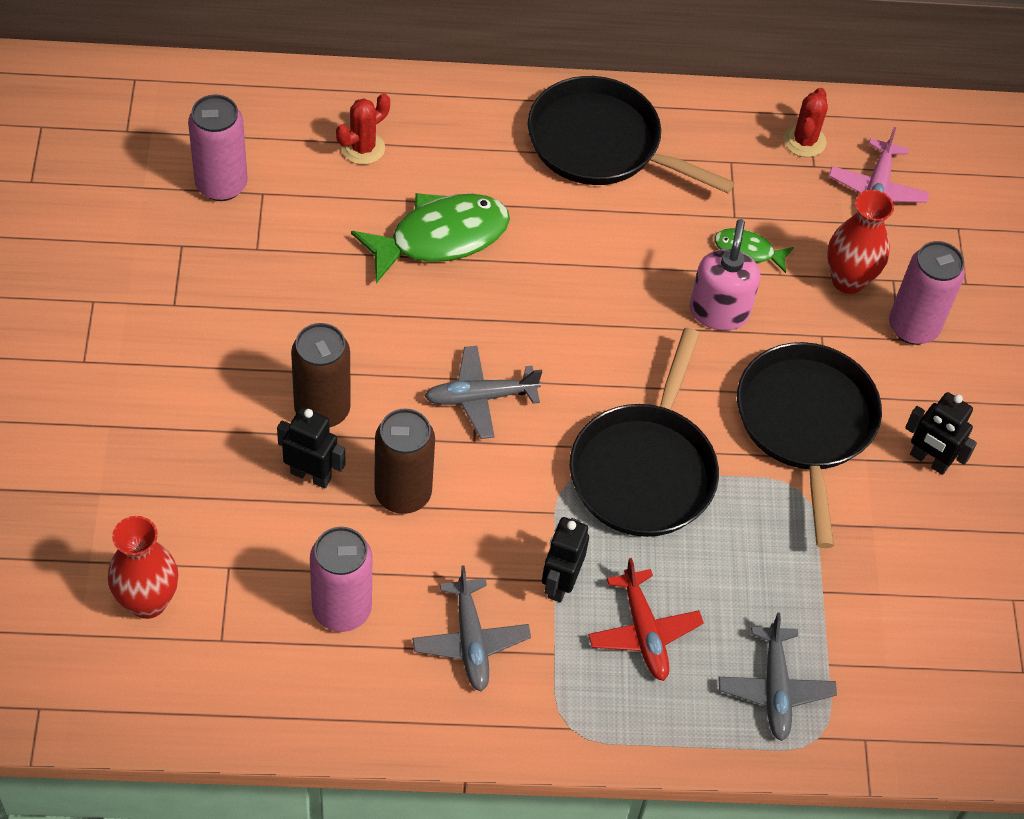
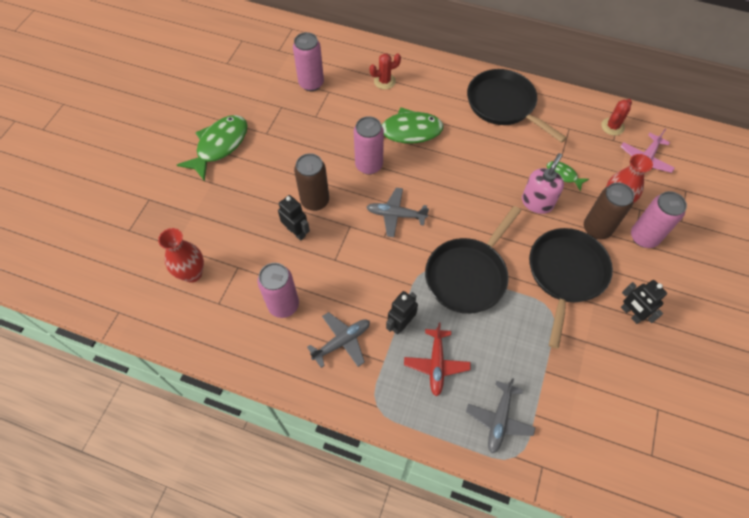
camera: 25 degrees right, 5 degrees up
brown can [374,409,435,514] -> brown can moved to [584,182,634,239]
grey plane [412,565,531,691] -> grey plane turned 135 degrees counterclockwise [307,312,370,368]
none -> green fish [177,115,248,182]
none -> pink can [354,116,384,175]

